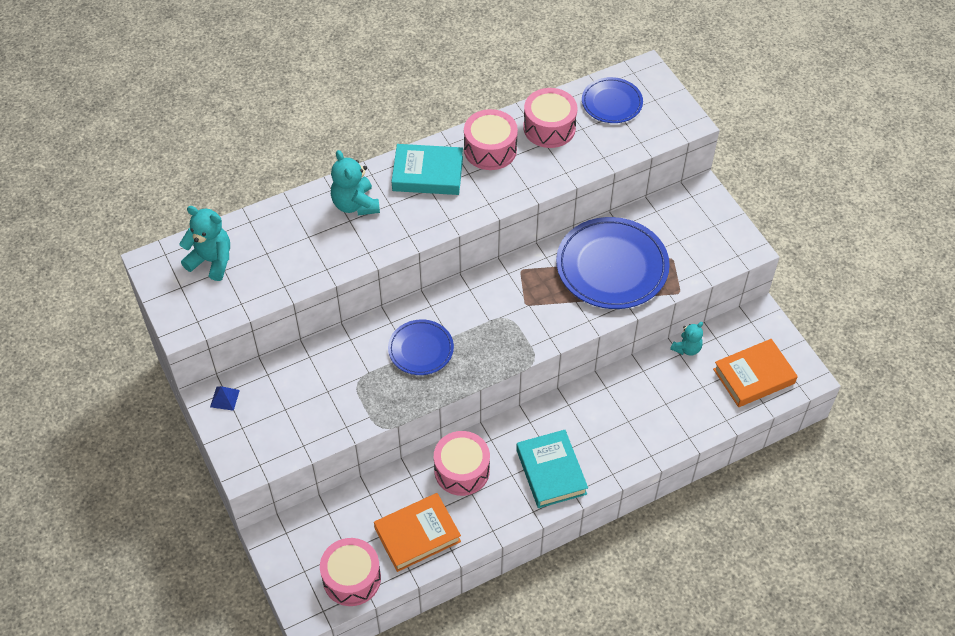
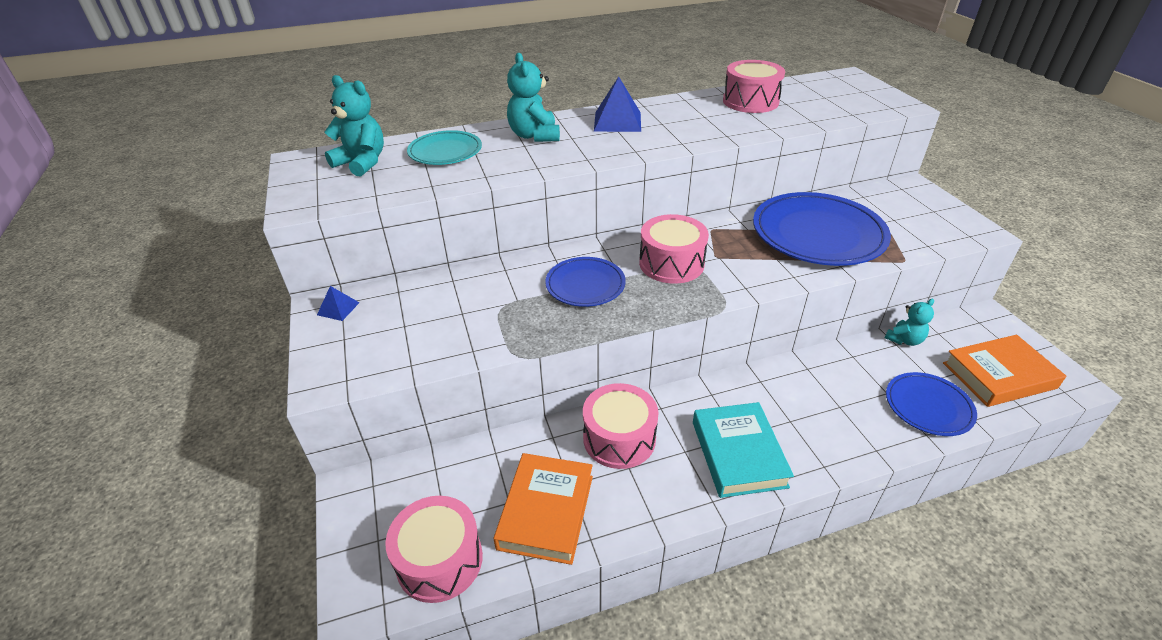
camera: 10 degrees right, 15 degrees down
orange book [374,493,461,572] -> orange book turned 60 degrees counterclockwise [493,453,593,565]
turquoise book [392,144,463,195] -> blue pyramid [594,76,641,132]
pink drum [464,109,518,170] -> pink drum moved to [639,214,709,284]
blue plate [582,77,643,123] -> blue plate moved to [886,372,977,436]
none -> turquoise plate [407,130,482,165]

